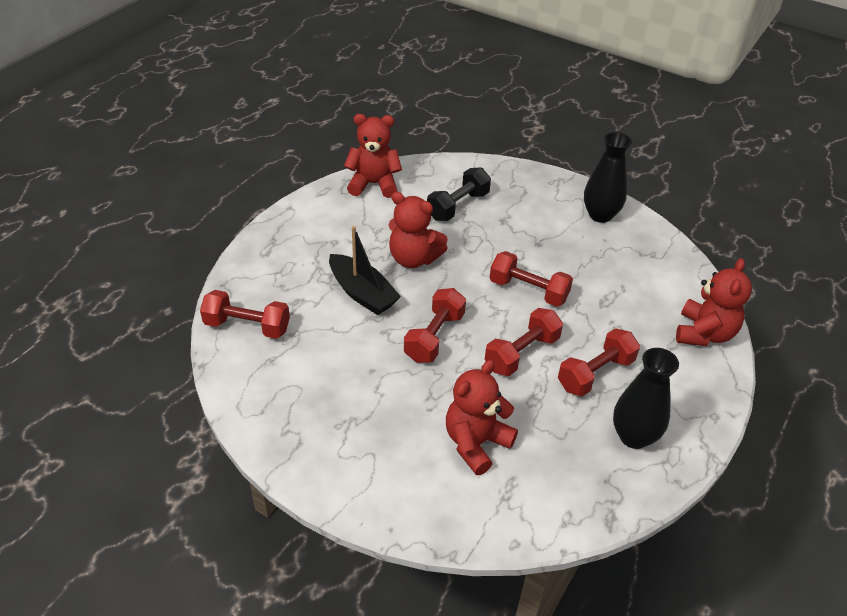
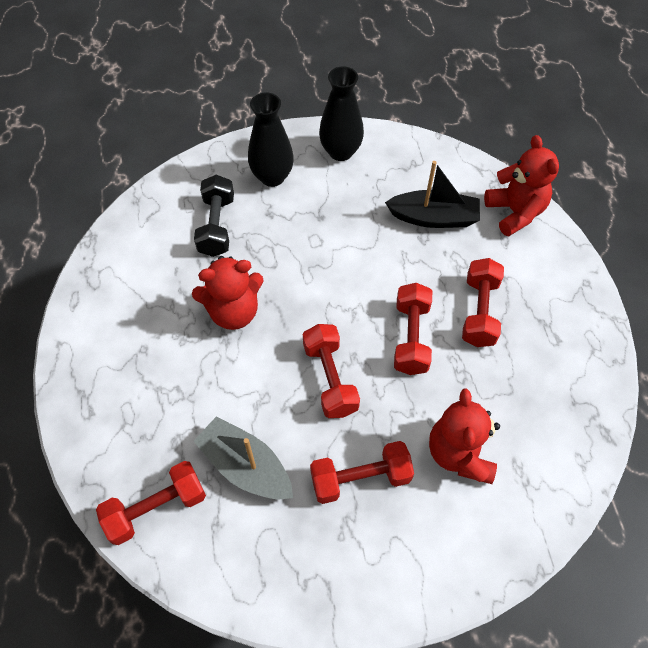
camera: 40 degrees left, 15 degrees up
black boat [329,226,401,315] -> black boat moved to [385,161,480,228]
red teddy bear [344,114,402,198] -> none
red dumbbell [490,251,573,307] -> red dumbbell moved to [310,441,414,504]
black vase [613,348,679,449] -> black vase moved to [248,93,294,187]
none -> grey boat [193,416,293,499]

